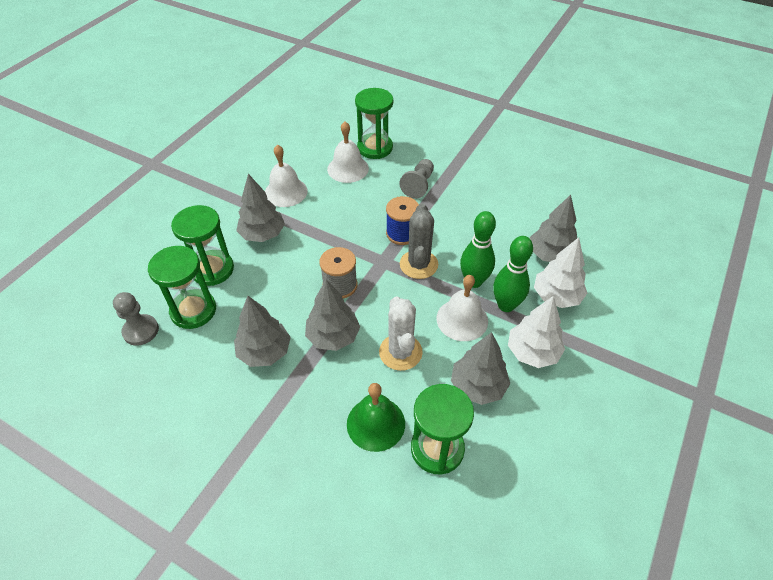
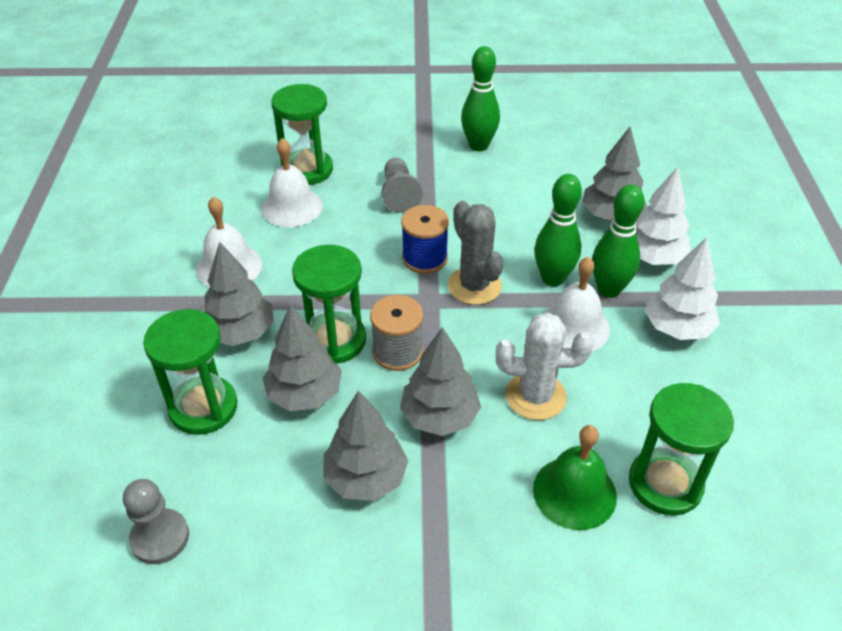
camera: 30 degrees left, 5 degrees down
green hourglass [148,246,216,329] -> green hourglass moved to [292,245,366,364]
white cactus [379,296,423,371] -> white cactus turned 45 degrees counterclockwise [496,312,593,420]
grey tree [451,332,510,405] -> grey tree moved to [263,304,342,411]
none -> green bowling pin [461,46,500,151]

